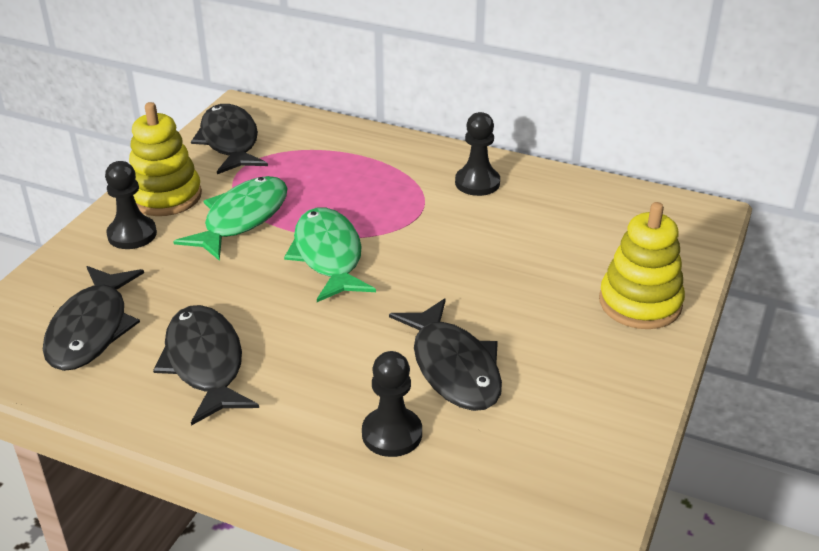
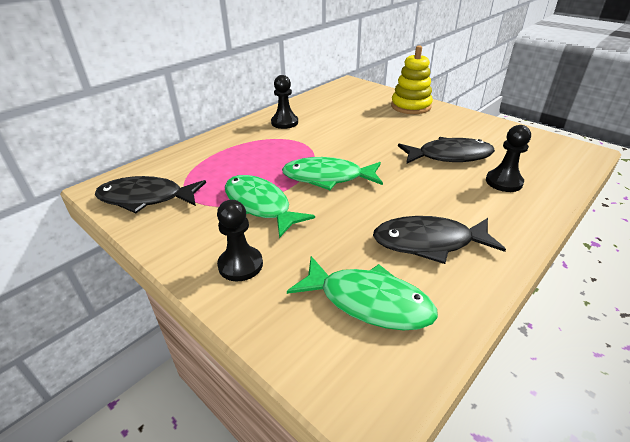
camera: 70 degrees left, 0 degrees up
black fish [43,266,144,371] -> green fish [287,256,438,331]
yellow stacking toy [129,102,202,216] -> none

